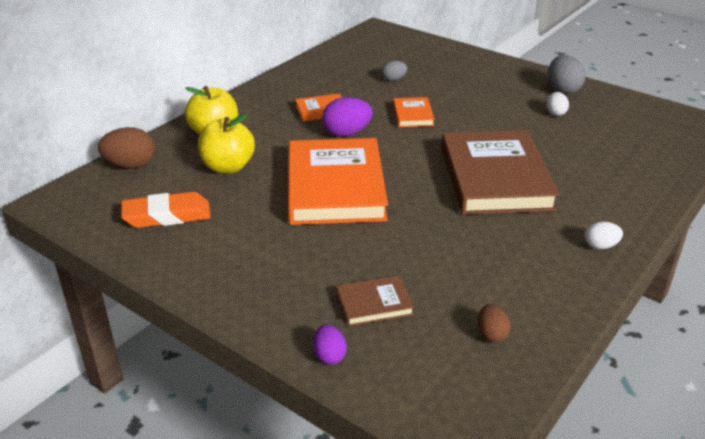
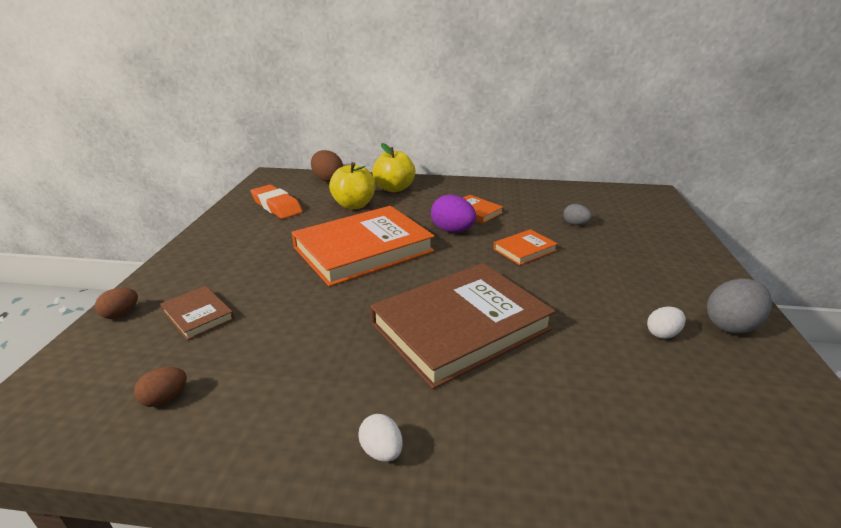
camera: 60 degrees right, 5 degrees down
purple egg [313,325,347,365] -> brown egg [95,288,138,319]

